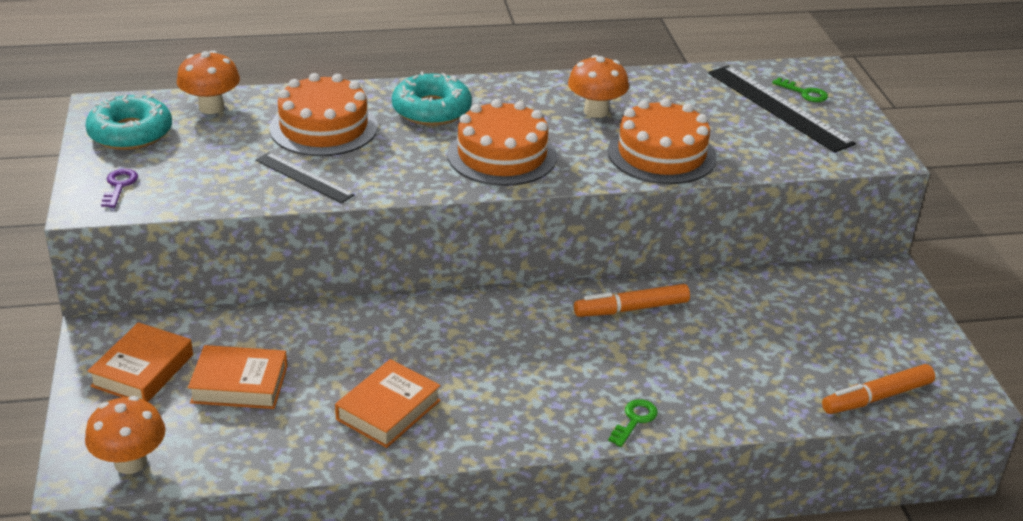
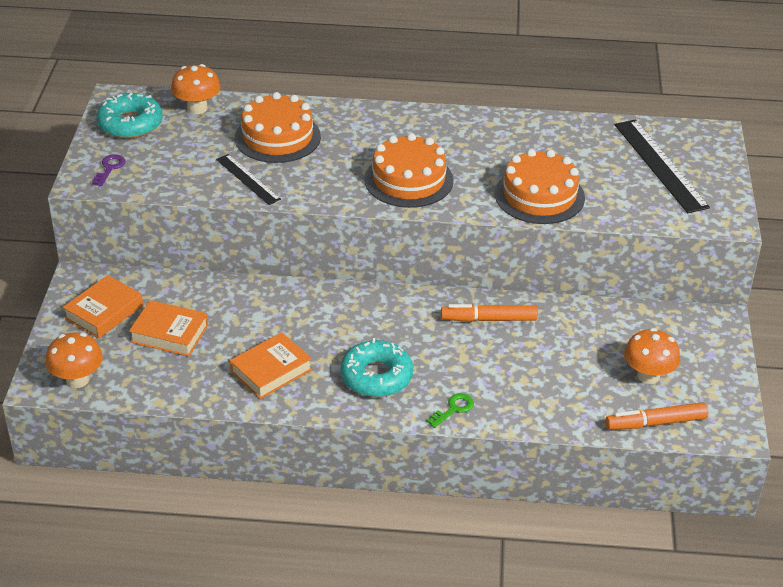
camera: 15 degrees right, 5 degrees up
turquoise donut [392,72,472,126] -> turquoise donut moved to [340,338,413,397]
orange mushroom [568,55,629,118] -> orange mushroom moved to [624,328,680,384]
green key [772,78,828,102] -> none

